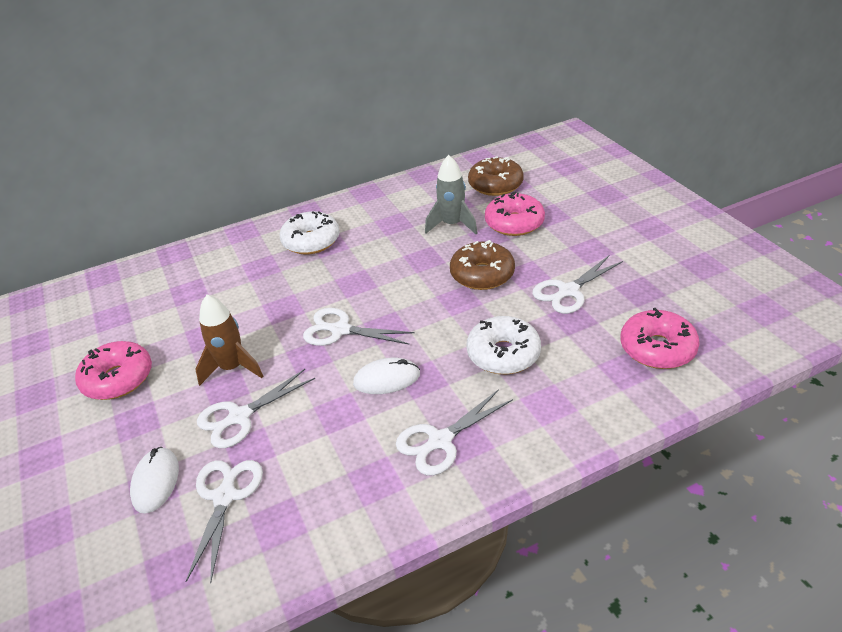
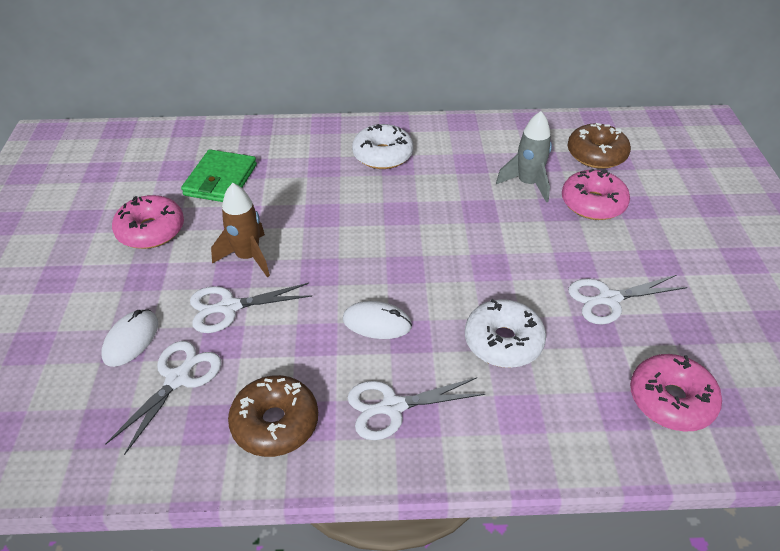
camera: 20 degrees right, 5 degrees up
white scissors [303,308,415,346] -> none
brown donut [450,240,515,290] -> brown donut moved to [228,375,318,457]
none -> green wallet [181,149,257,202]

